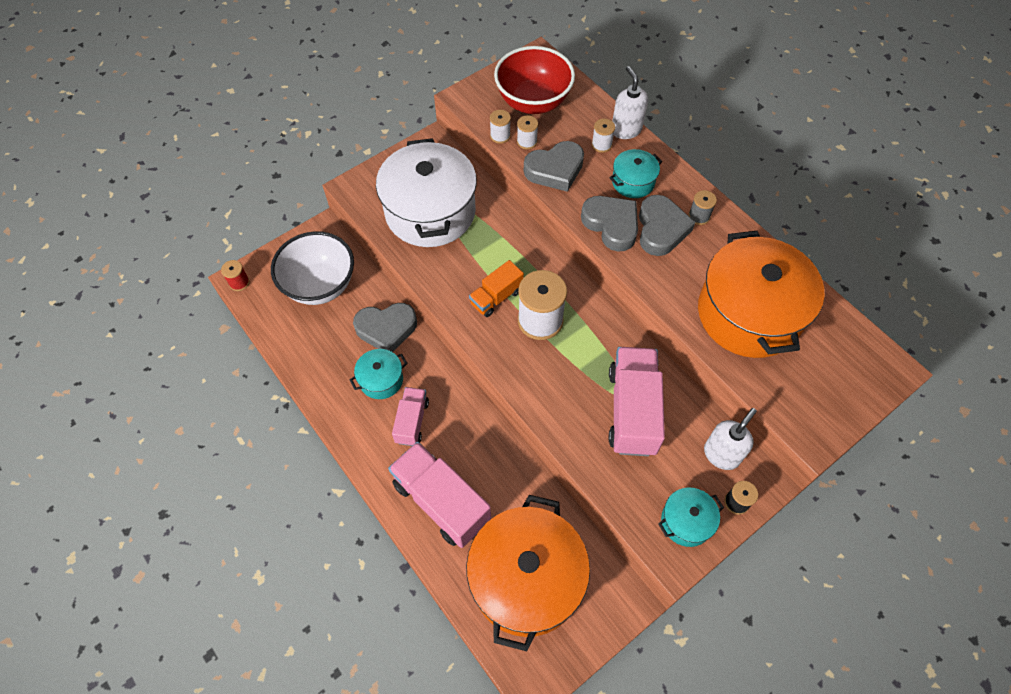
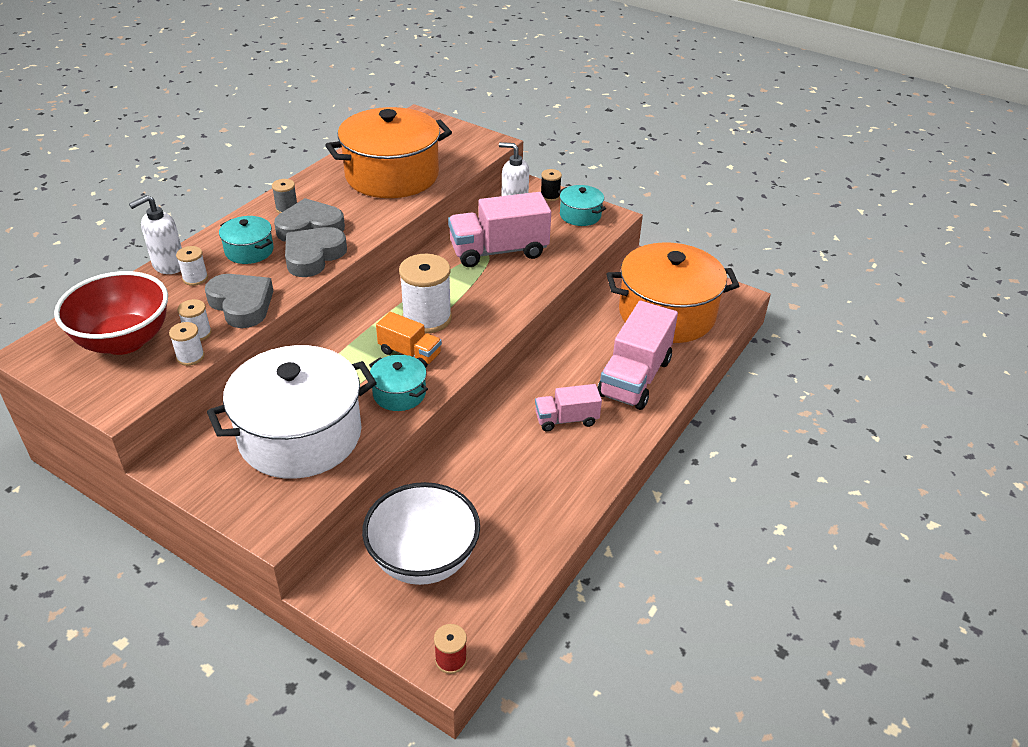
camera: 110 degrees left, 20 degrees down
turquoise pot [349,349,408,399] -> turquoise pot moved to [369,355,428,411]
grey heart [353,303,417,352] -> none

